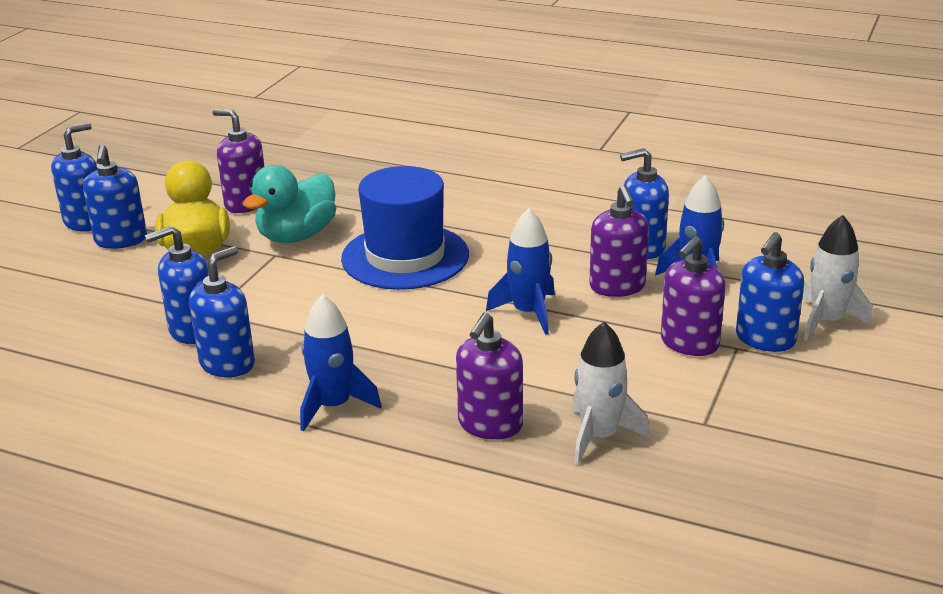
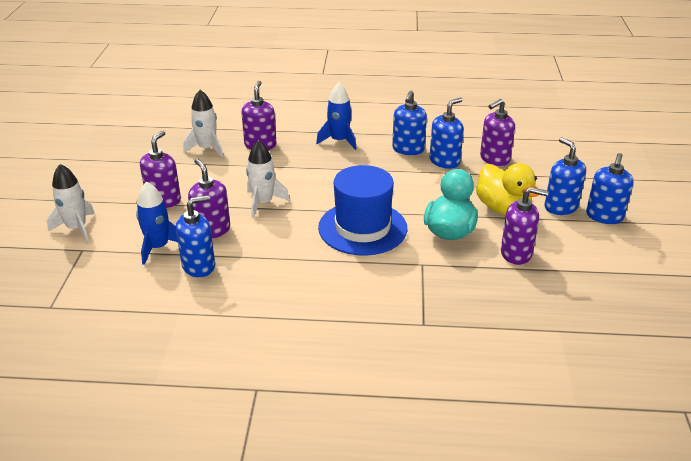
camera: 160 degrees right, 5 degrees up
blue rocket [486,208,555,335] -> white rocket [246,140,290,218]
blue soap dispenser [736,232,804,352] -> none
none -> purple soap dispenser [480,99,515,166]

